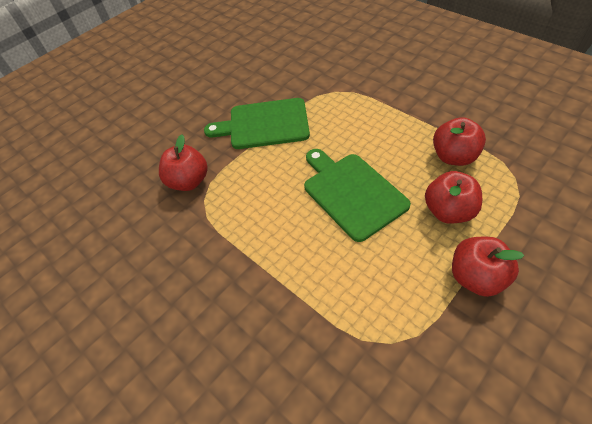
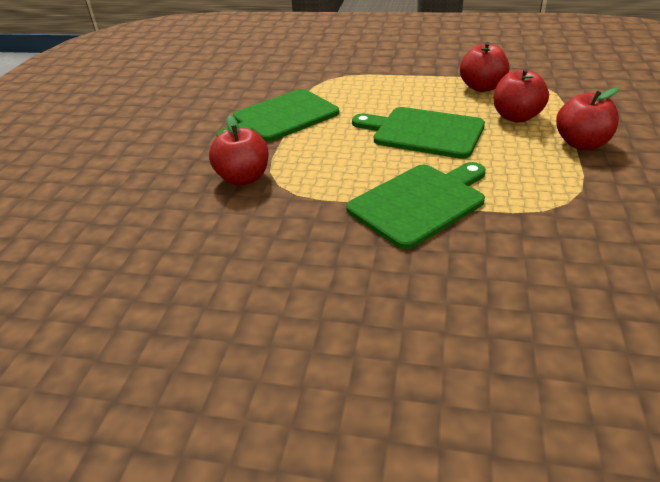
camera: 35 degrees left, 15 degrees down
none -> green cutting board [346,162,486,249]

